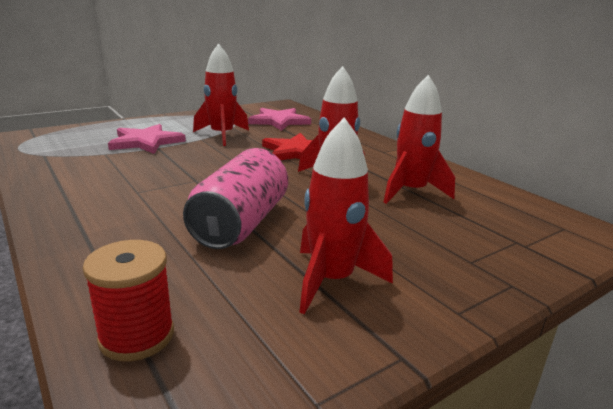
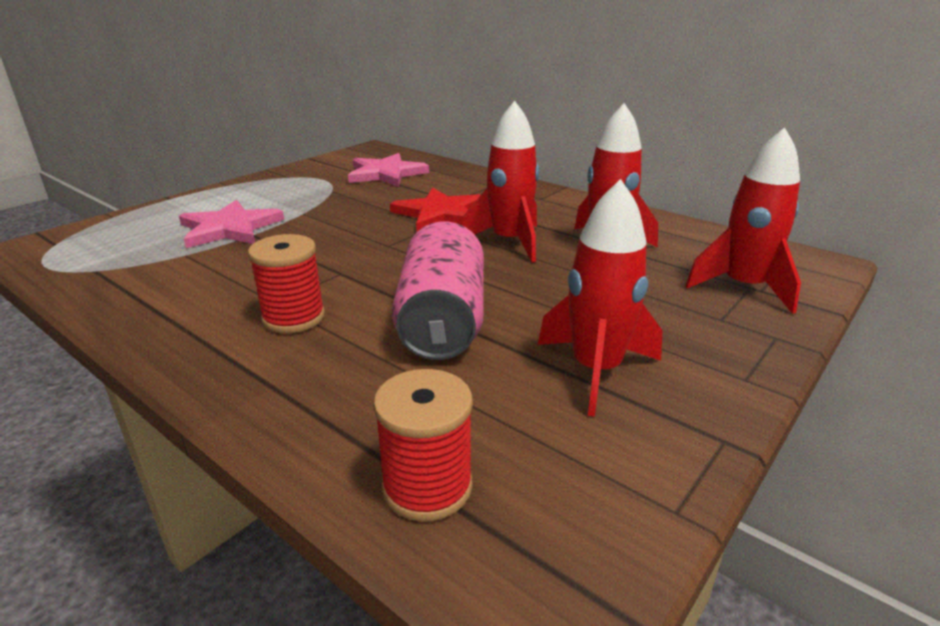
camera: 15 degrees left, 5 degrees up
red rocket [193,43,249,146] -> red rocket moved to [685,128,801,314]
none -> red spool [248,234,325,333]

